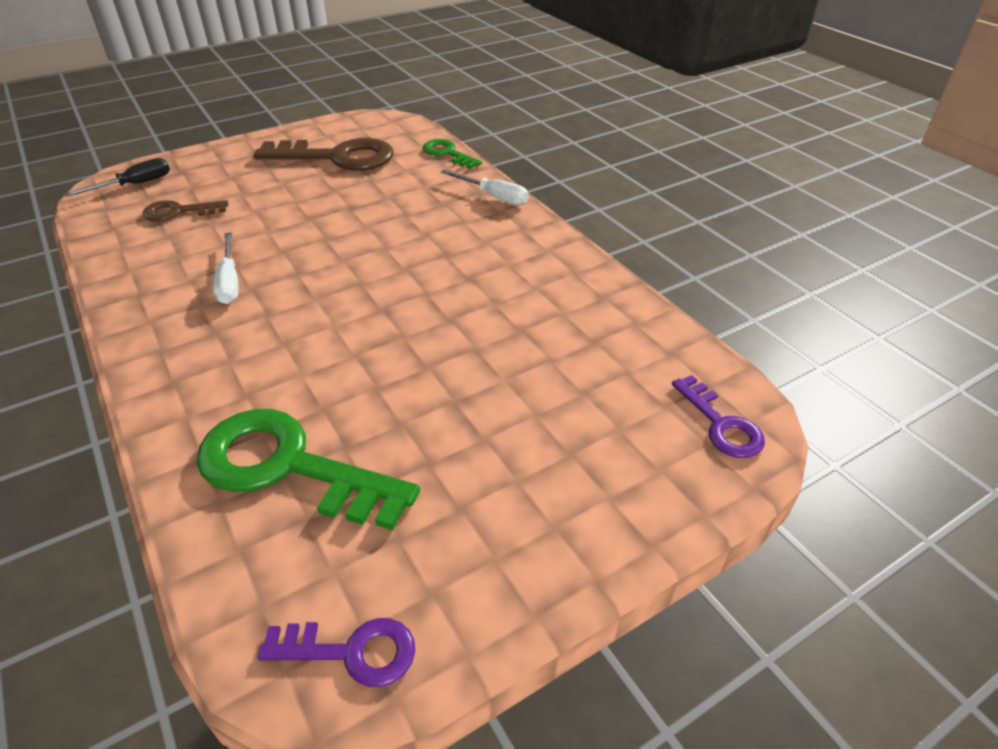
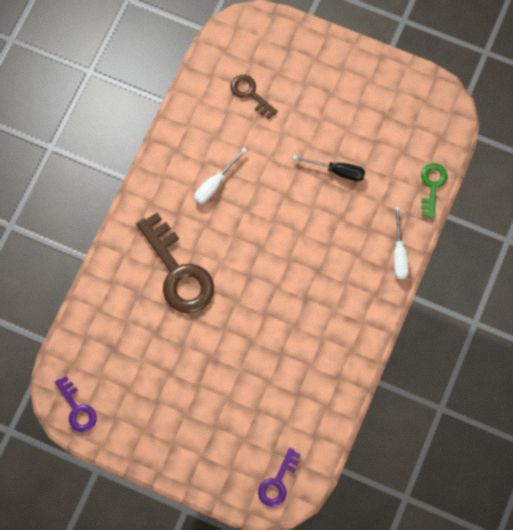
camera: 55 degrees right, 30 degrees up
black screwdriver [64,158,170,197] -> black screwdriver moved to [292,155,365,181]
green key [197,409,420,530] -> none
brown key [254,138,394,171] -> brown key moved to [136,213,214,313]

